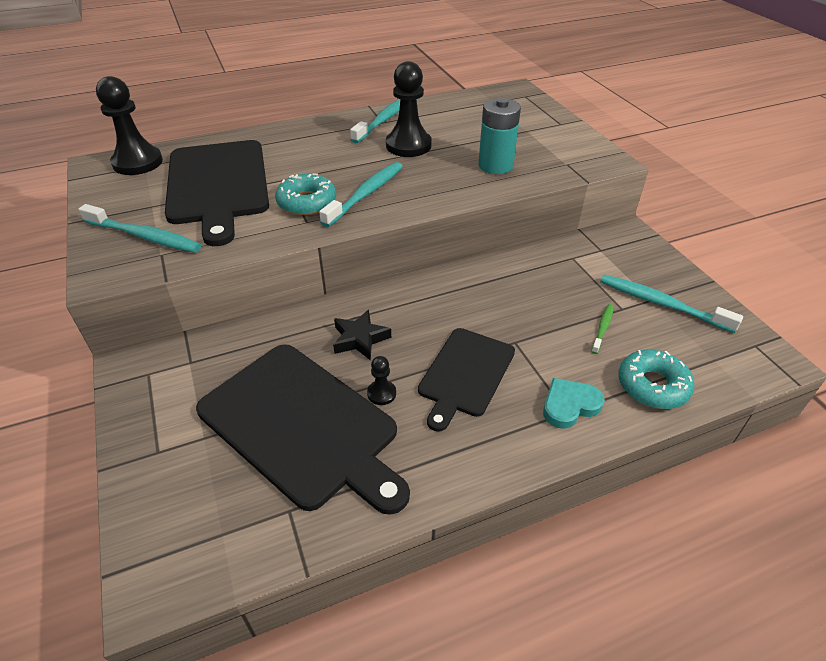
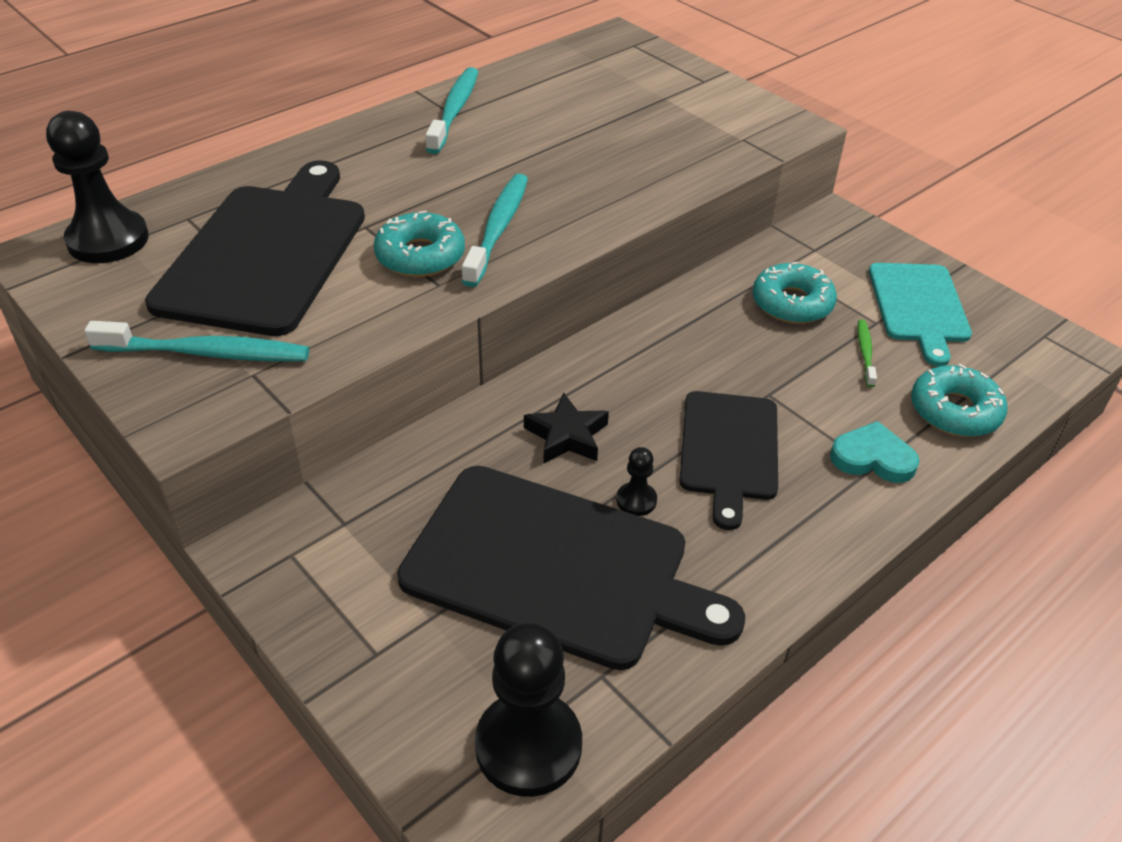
camera: 20 degrees left, 0 degrees up
black cutting board [165,140,269,246] -> black cutting board turned 135 degrees counterclockwise [145,161,365,336]
black pawn [386,61,432,157] -> black pawn moved to [475,623,582,797]
turquoise battery [478,98,521,174] -> none
turquoise heart [543,378,605,429] -> turquoise heart turned 60 degrees clockwise [830,421,919,483]
turquoise toothbrush [600,274,743,333] -> turquoise cutting board [869,263,972,366]
none -> turquoise donut [753,262,837,324]

